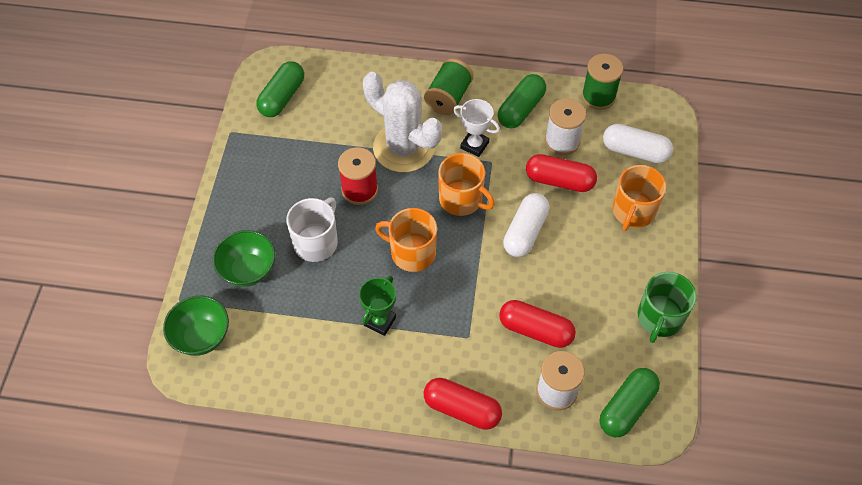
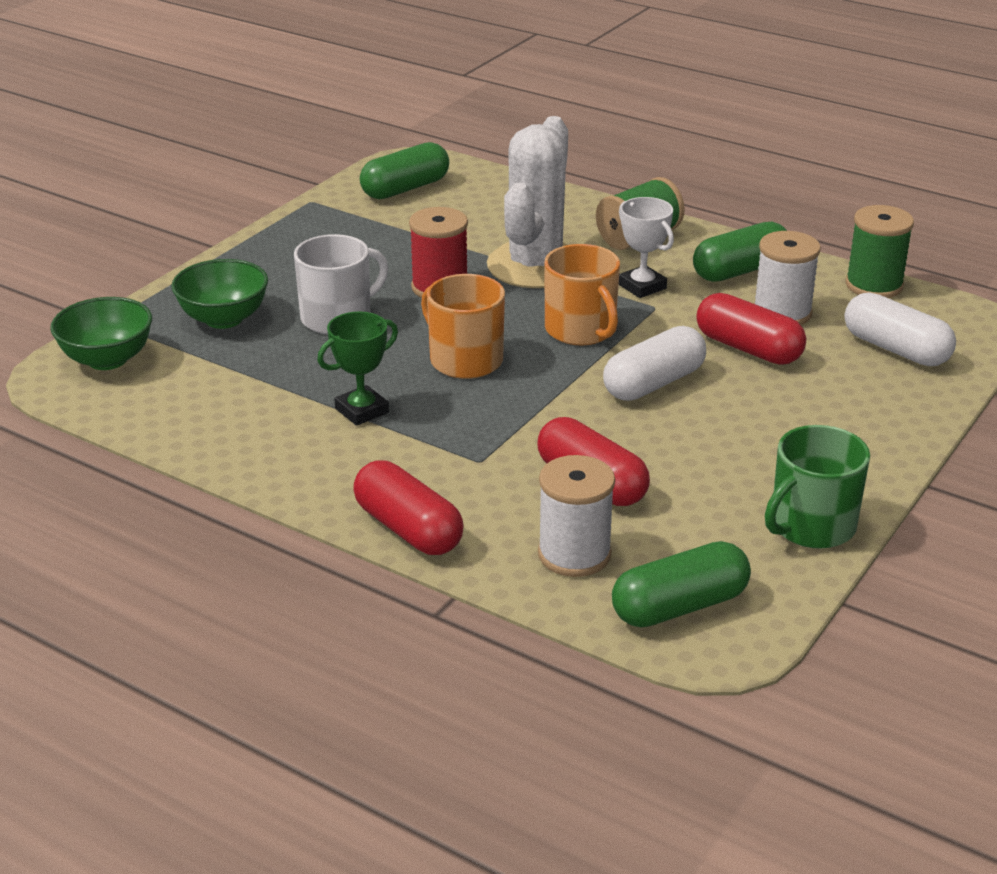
camera: 25 degrees right, 25 degrees down
white cactus [363,72,442,172] -> white cactus turned 45 degrees clockwise [487,116,568,288]
orange mug [612,165,666,231] -> none

